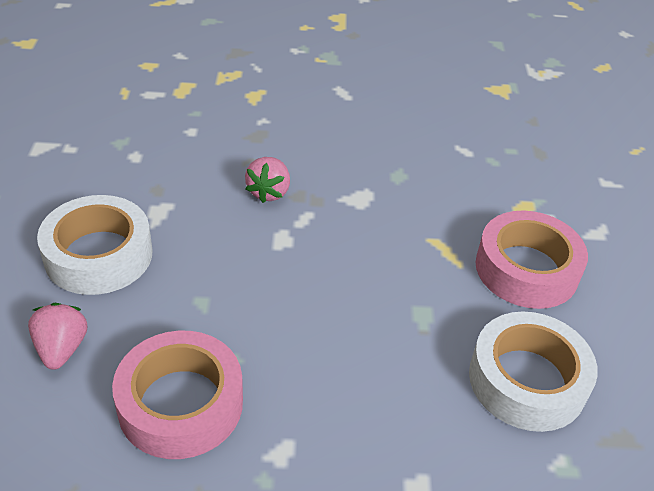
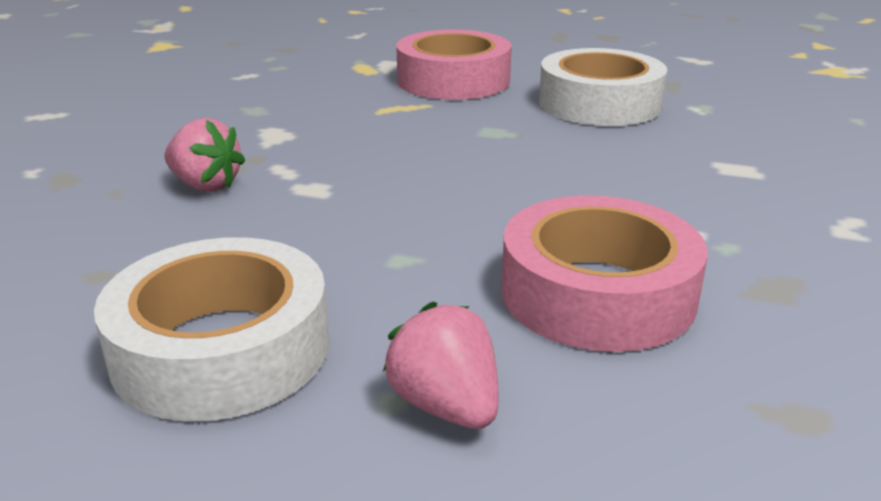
camera: 70 degrees left, 15 degrees down
pink strawberry [28,303,87,370] -> pink strawberry turned 45 degrees clockwise [383,301,499,429]

